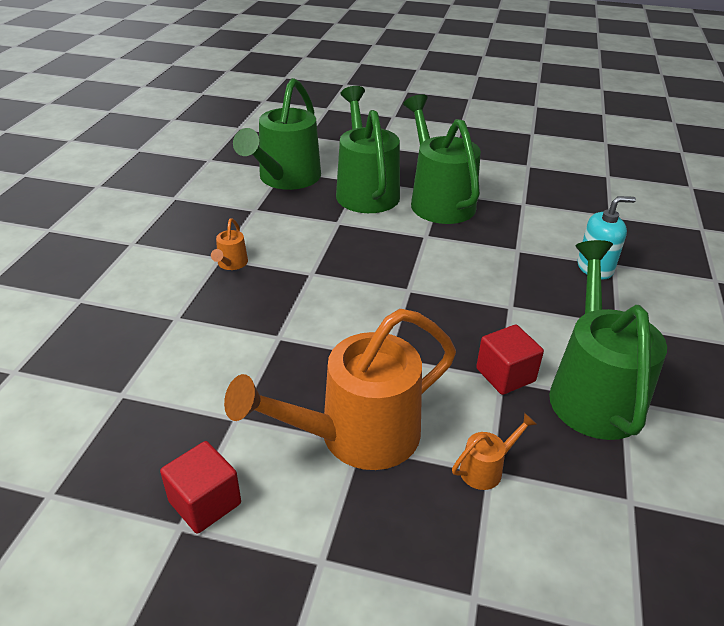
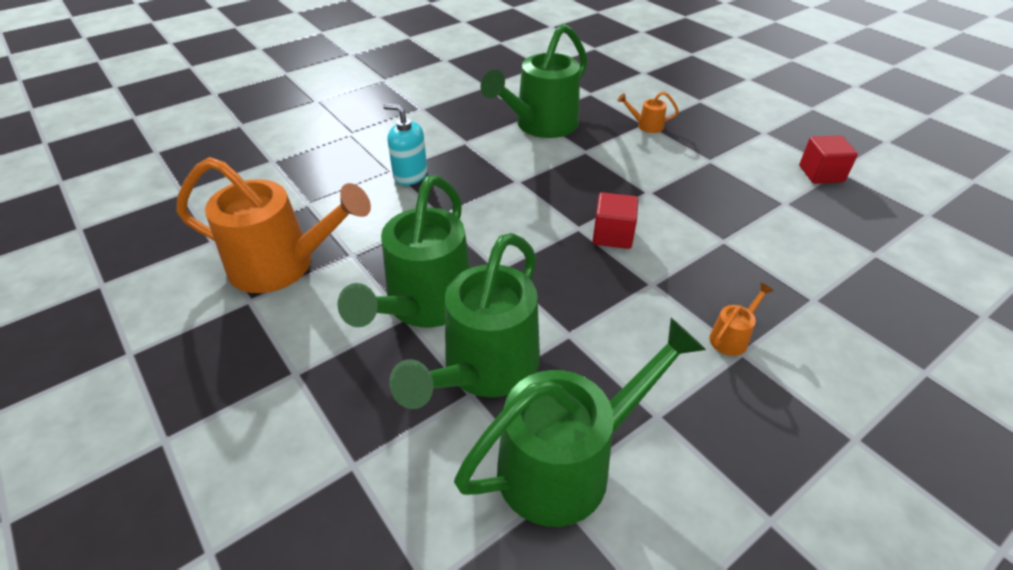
camera: 140 degrees left, 5 degrees up
orange watering can [224,309,456,470] -> orange watering can moved to [176,157,371,293]
red cube [476,325,544,395] -> red cube moved to [593,192,638,249]

